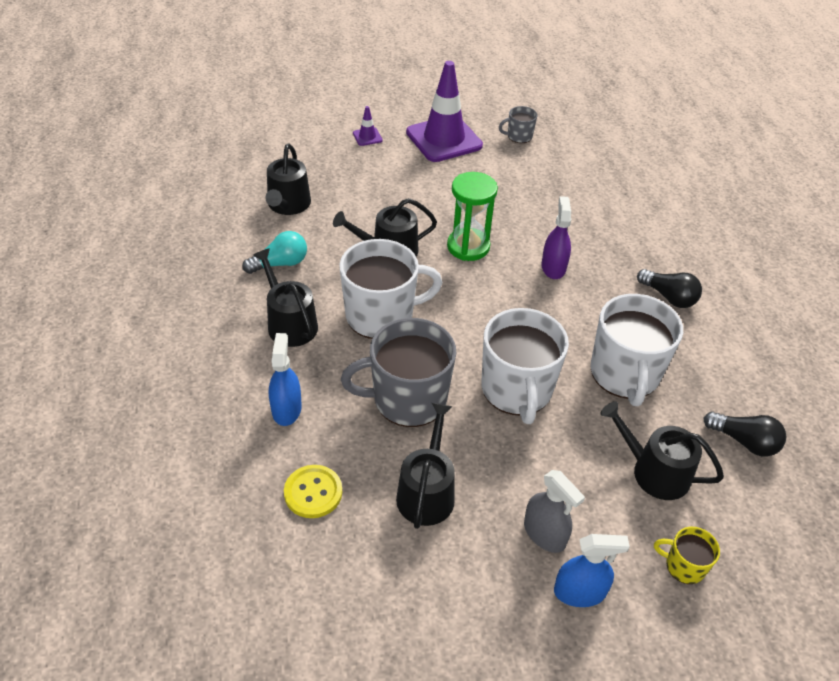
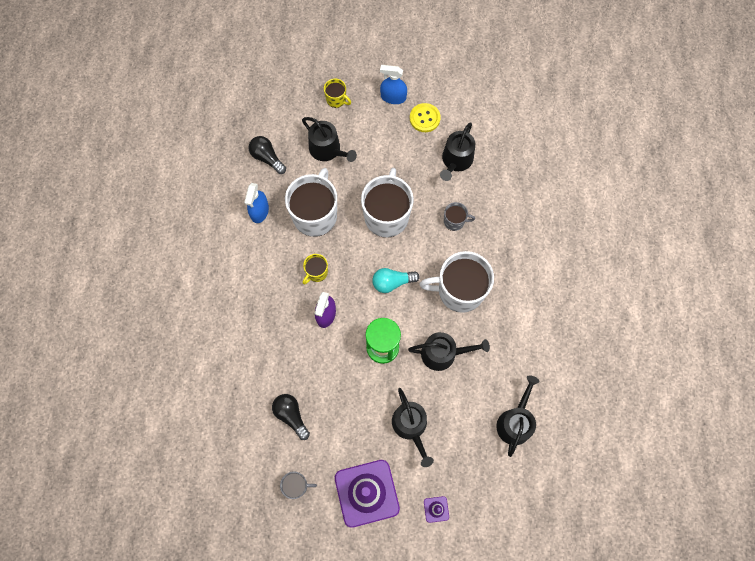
camera: 165 degrees left, 25 degrees up
turquoise light bulb [242,231,307,274] -> turquoise light bulb moved to [372,268,420,293]
black watering can [253,248,318,347] -> black watering can moved to [392,388,434,467]
blue spray bottle [269,333,302,426] -> blue spray bottle moved to [244,183,269,223]
yellow button [284,465,342,518] -> yellow button moved to [410,103,441,132]
grey mug [341,318,456,427] -> grey mug [444,202,475,231], size x0.47
grey spray bottle [524,470,585,553] -> none
black light bulb [637,269,702,308] -> black light bulb moved to [272,394,310,440]
none -> yellow mug [302,254,328,284]

